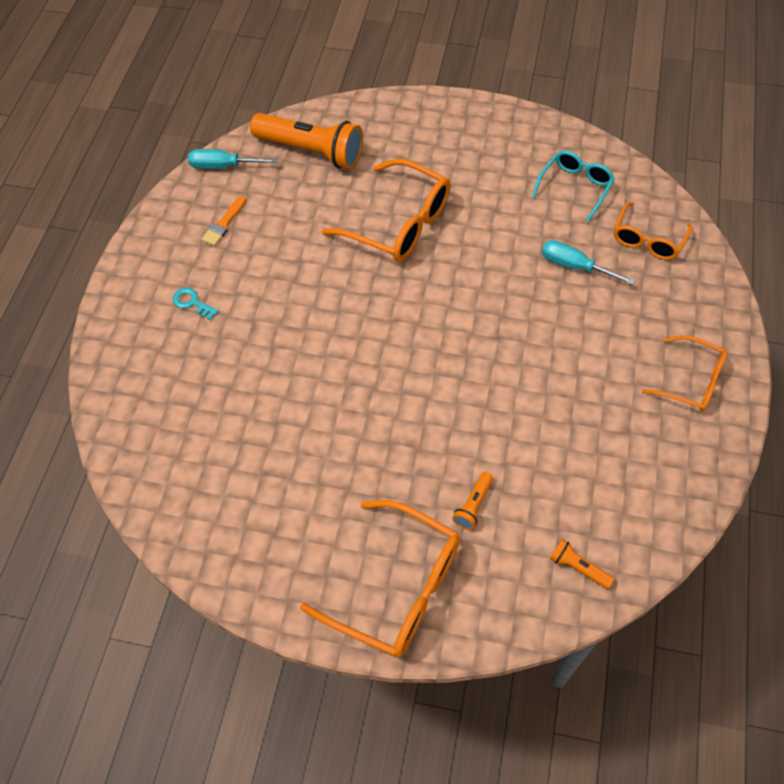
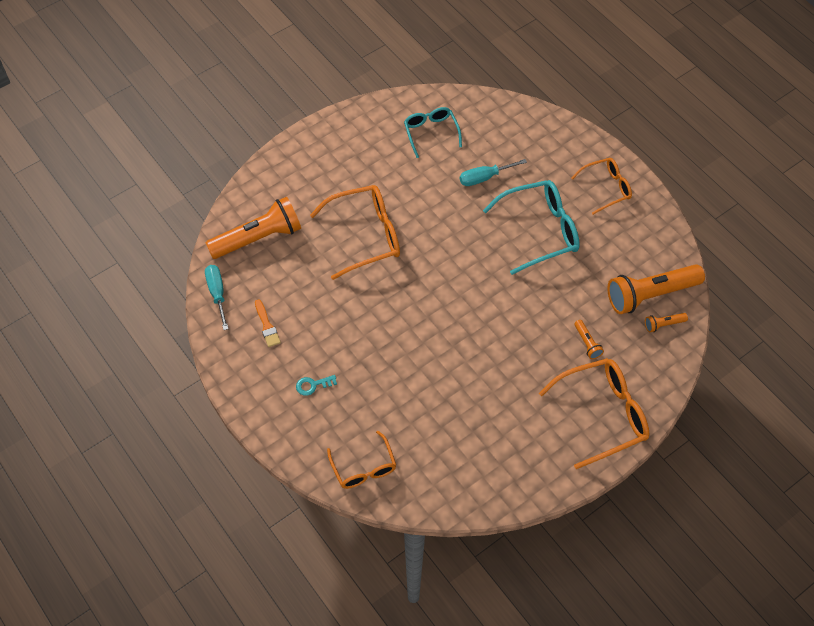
camera: 50 degrees left, 0 degrees up
turquoise screwdriver [188,149,278,169] -> turquoise screwdriver turned 120 degrees clockwise [205,265,228,330]
orange glasses [614,202,693,260] -> orange glasses moved to [327,431,396,489]
none -> turquoise glasses [483,180,580,275]
none -> orange flashlight [607,264,705,314]

